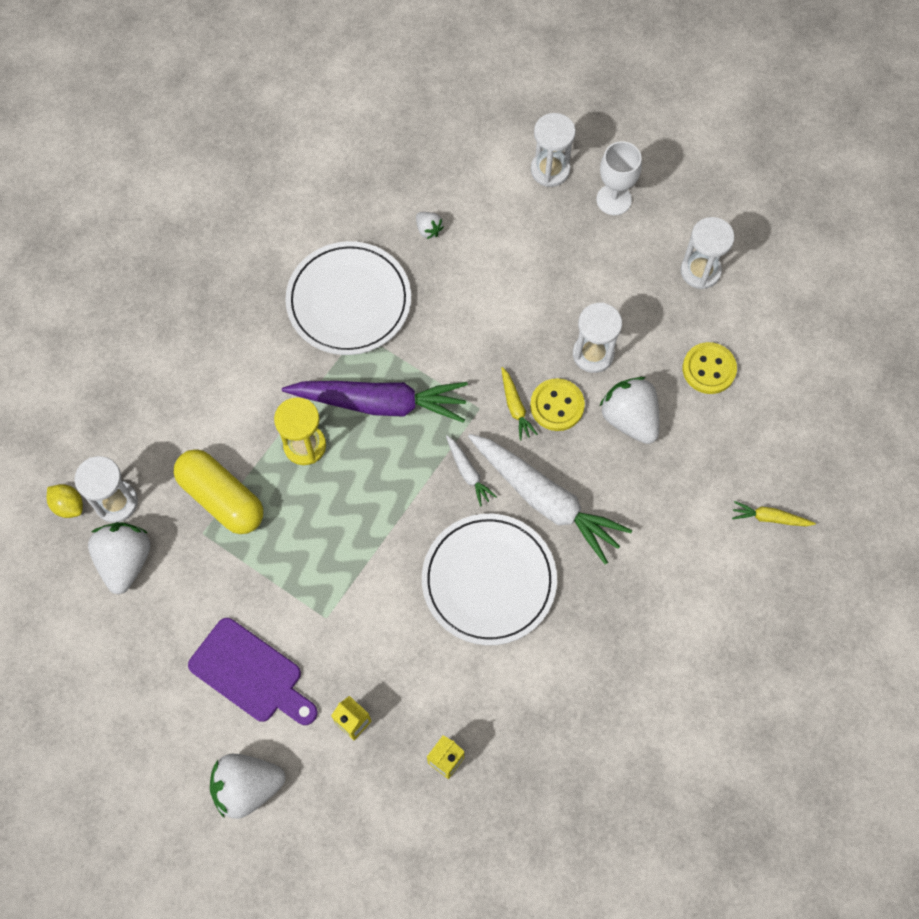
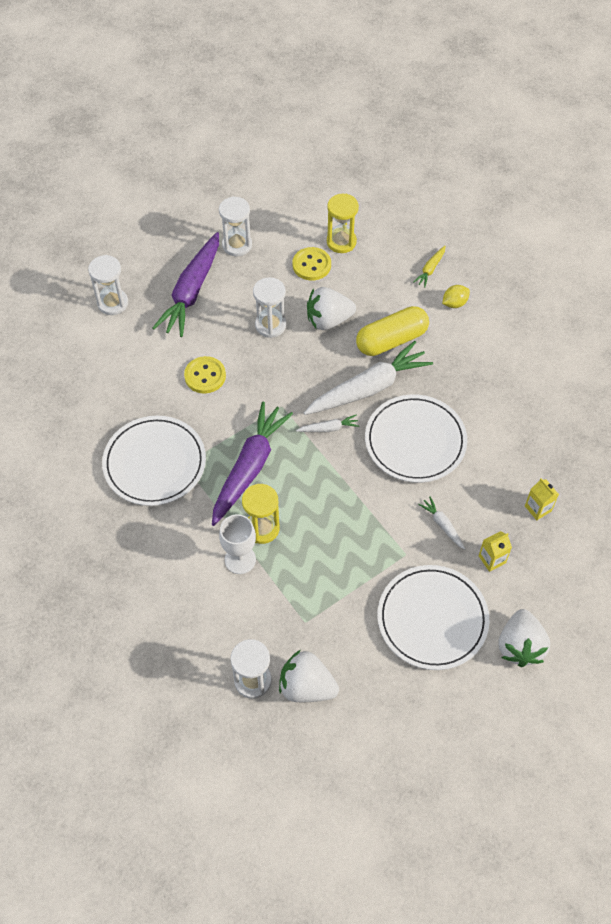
camera: 70 degrees left, 10 degrees down
yellow lemon [47,484,83,518] -> yellow lemon moved to [442,285,470,308]
yellow capsule [174,449,263,534] -> yellow capsule moved to [356,306,429,356]
purple cutting board [188,618,318,725] -> white plate [377,565,489,670]
white strawberry [416,212,444,239] -> none
yellow carrot [501,367,538,441] -> none
yellow button [530,378,585,431] -> yellow button moved to [184,356,226,393]
white goblet [596,141,642,215] -> white goblet moved to [219,514,256,574]
none -> purple carrot [153,232,219,337]
none -> yellow hourglass [327,193,359,253]
none -> white carrot [418,497,465,550]

